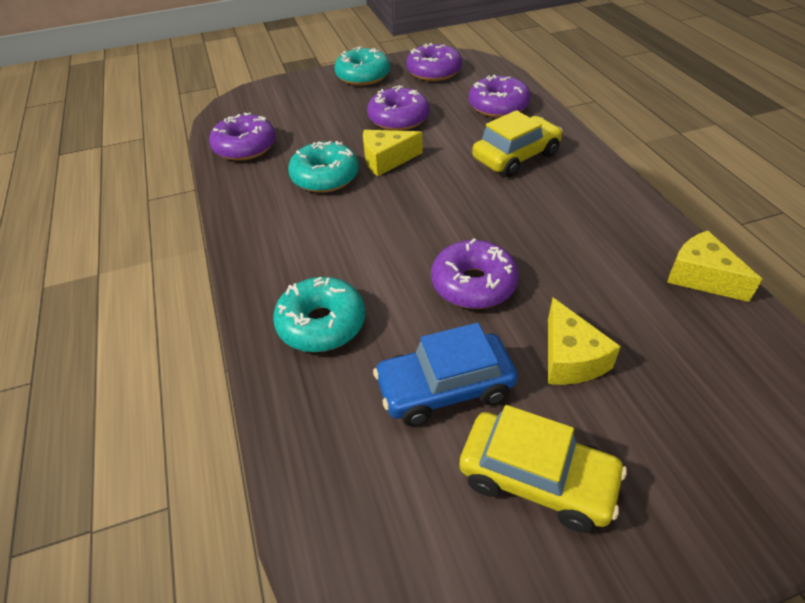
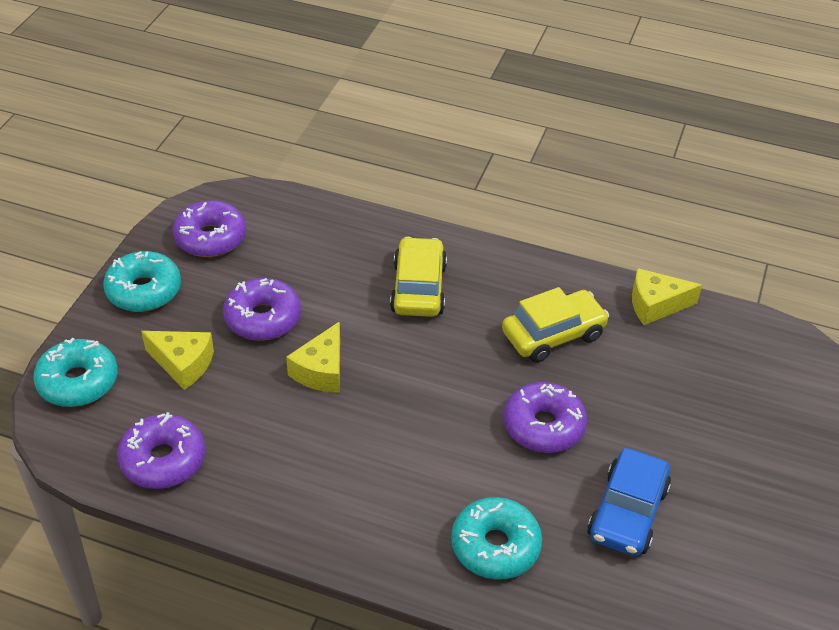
camera: 55 degrees left, 0 degrees up
turquoise donut [288,141,359,193] -> turquoise donut moved to [33,338,118,407]
yellow car [459,405,627,533] -> yellow car moved to [502,287,609,363]
purple donut [469,75,531,118] -> none
yellow cheese [548,298,621,385] -> yellow cheese moved to [141,331,214,390]

